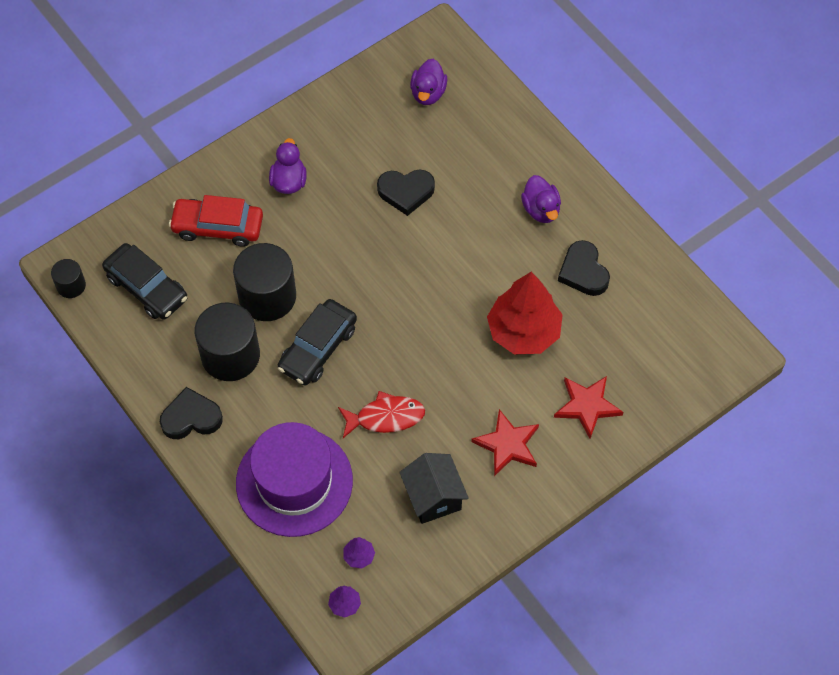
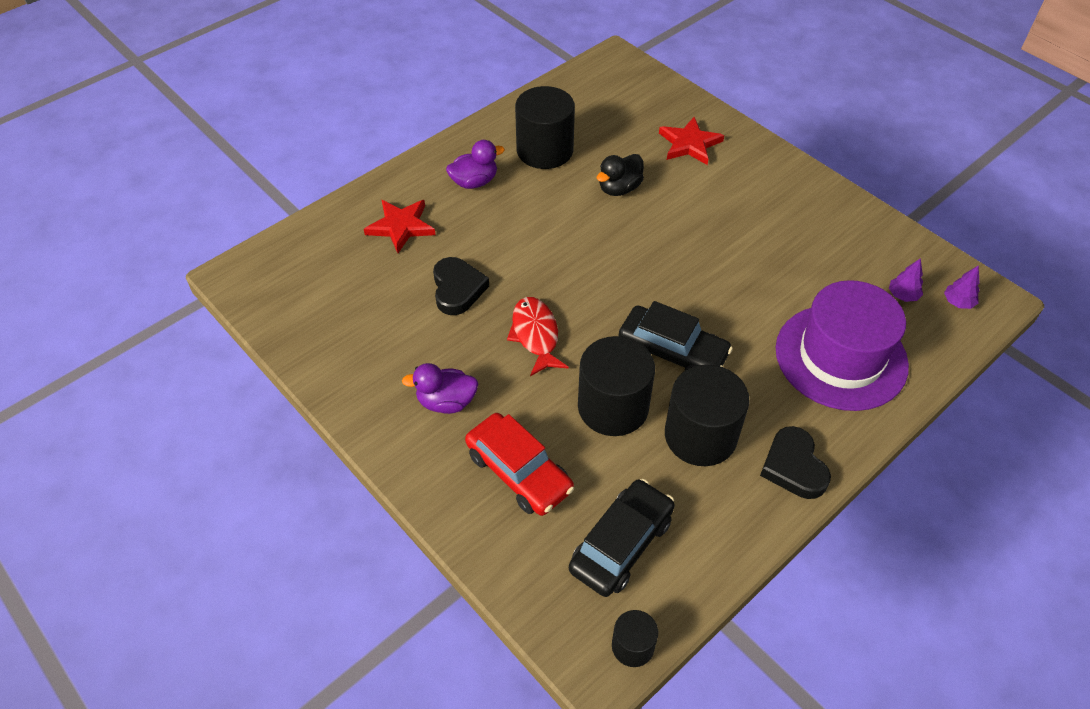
camera: 95 degrees left, 10 degrees down
red car [169,195,263,247] -> red car turned 45 degrees counterclockwise [465,413,574,516]
red fish [338,391,425,438] -> red fish moved to [507,297,569,376]
black house [399,453,469,524] -> none
purple duck [410,59,447,105] -> none
red star [471,409,539,476] -> red star moved to [364,200,436,253]
red tree [487,272,563,354] -> black duck [597,154,644,196]
black heart [558,240,610,296] -> black cylinder [515,86,575,169]

